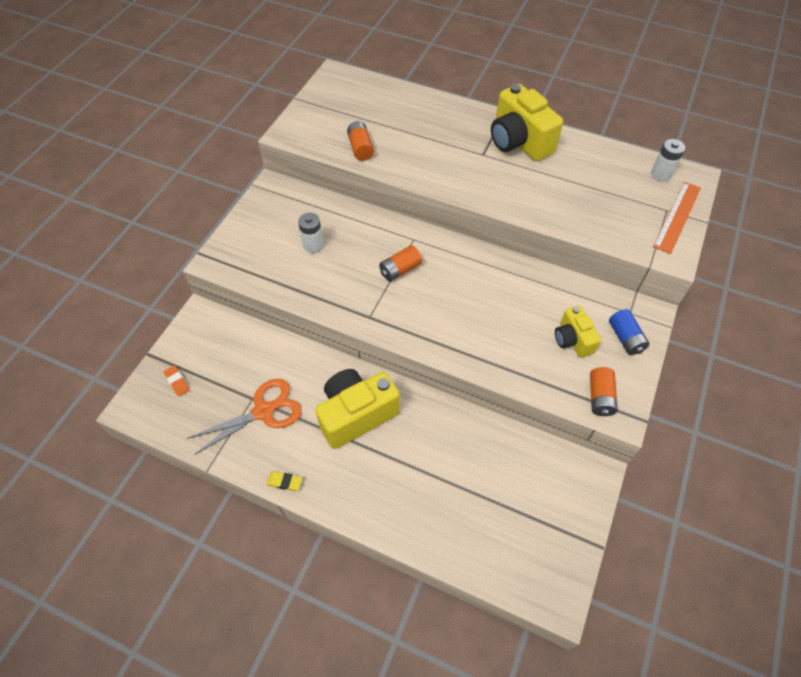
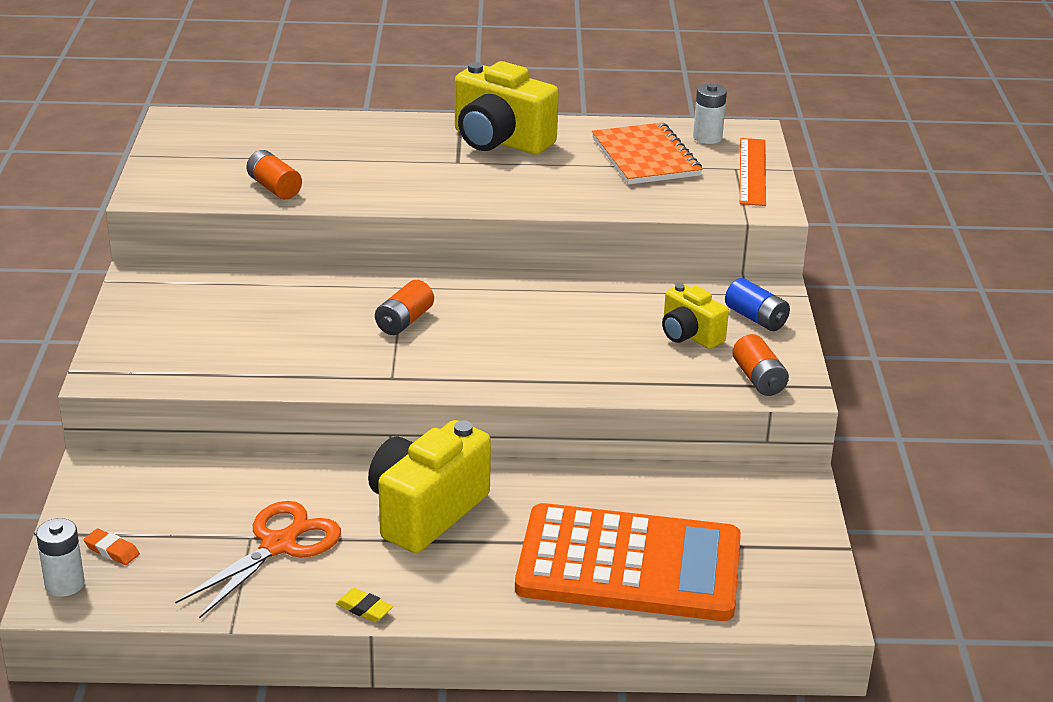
camera: 25 degrees left, 25 degrees down
yellow eraser [266,471,302,491] -> yellow eraser turned 45 degrees clockwise [336,588,393,622]
white battery [298,213,324,253] -> white battery moved to [36,518,85,597]
none -> orange calculator [515,503,741,621]
none -> orange notebook [592,122,703,185]

